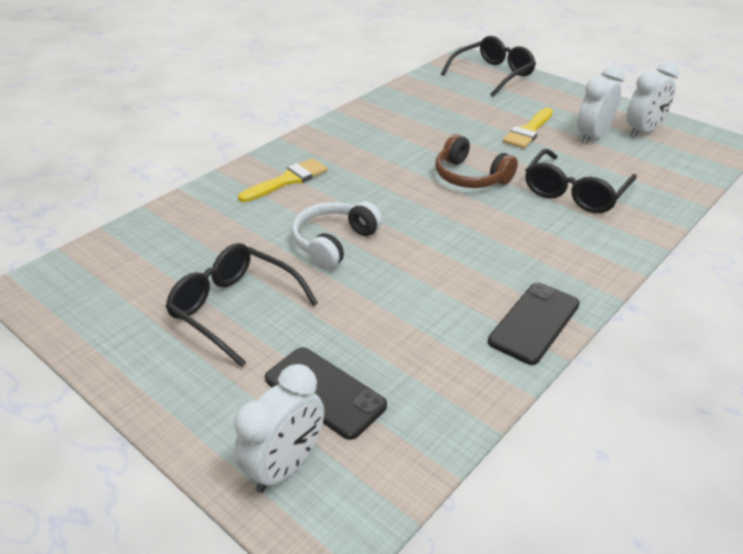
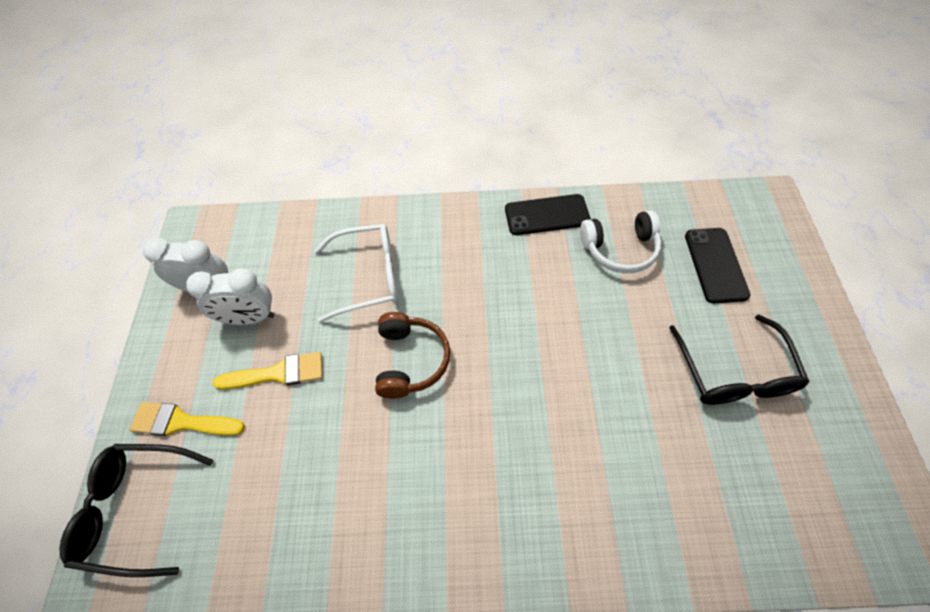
camera: 130 degrees left, 20 degrees up
white clock [234,364,324,493] -> none
yellow brush [238,158,328,202] -> yellow brush moved to [129,402,245,436]
white headphones [292,202,382,270] -> white headphones moved to [580,211,661,273]
black glasses [525,149,637,213] -> white glasses [314,224,398,322]

